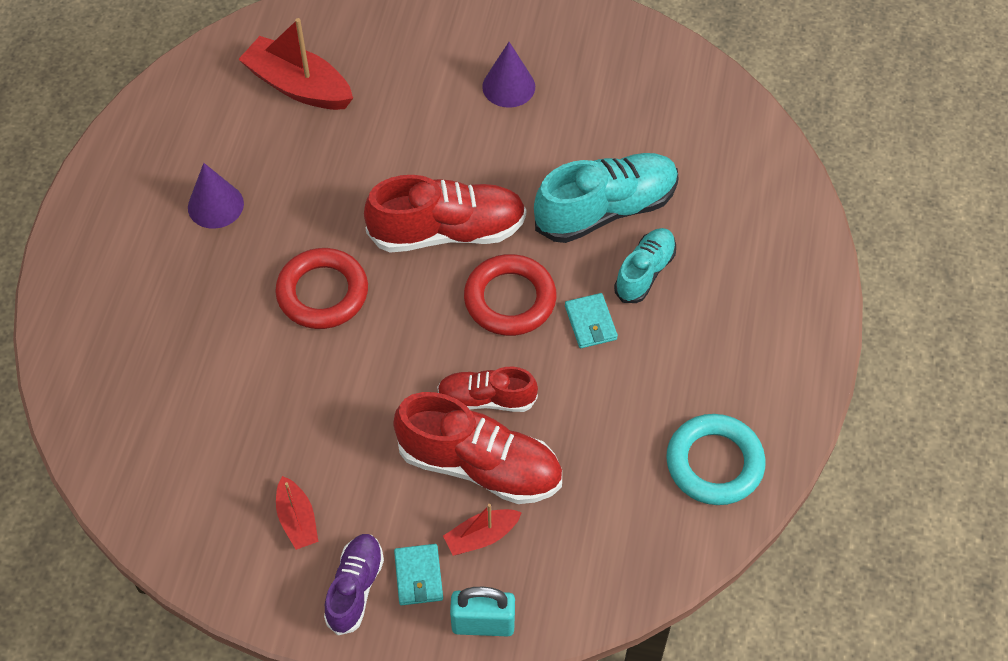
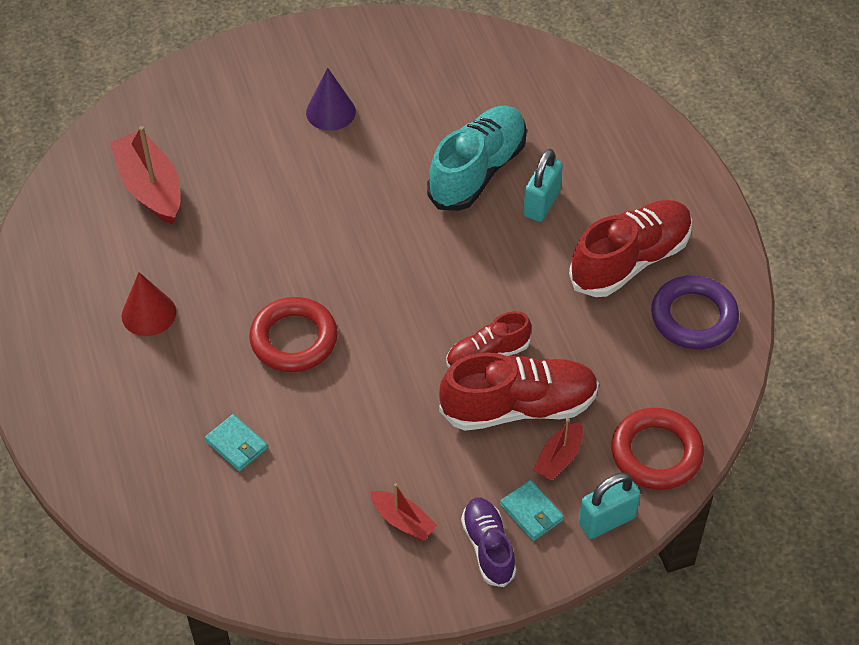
camera: 30 degrees left, 5 degrees down
purple cone [188,163,244,229] -> red cone [122,272,176,336]
red boat [238,18,353,110] -> red boat turned 60 degrees clockwise [109,126,181,225]
red shoe [364,175,526,252] -> red shoe moved to [569,200,692,297]
red ring [464,254,557,336] -> red ring moved to [611,407,704,490]
turquoise wallet [565,293,618,348] -> turquoise wallet moved to [205,414,268,471]
turquoise shoe [614,228,676,303] -> turquoise padlock [523,149,563,222]
turquoise ring [666,414,766,505] -> purple ring [651,275,739,349]

